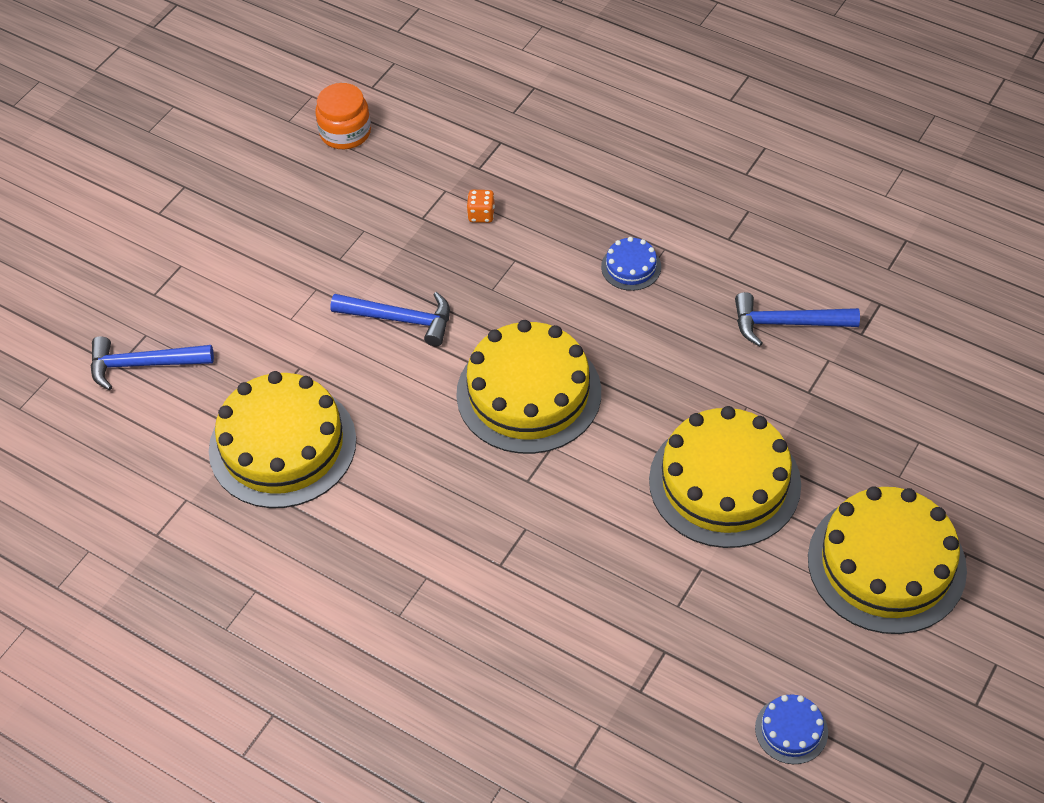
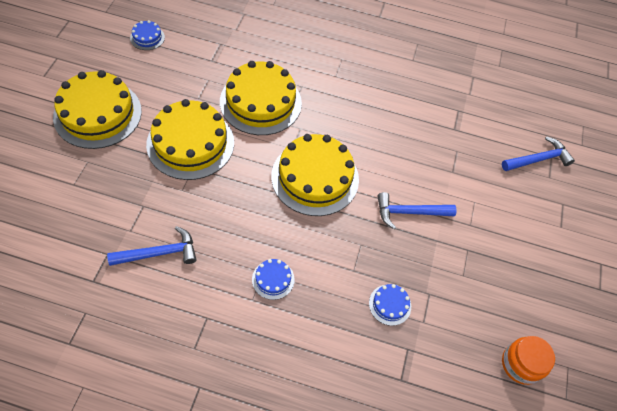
camera: 155 degrees right, 5 degrees up
yellow cake [209,371,356,508] -> yellow cake moved to [220,61,302,135]
orange dice [467,190,495,223] -> blue cake [369,284,411,326]

